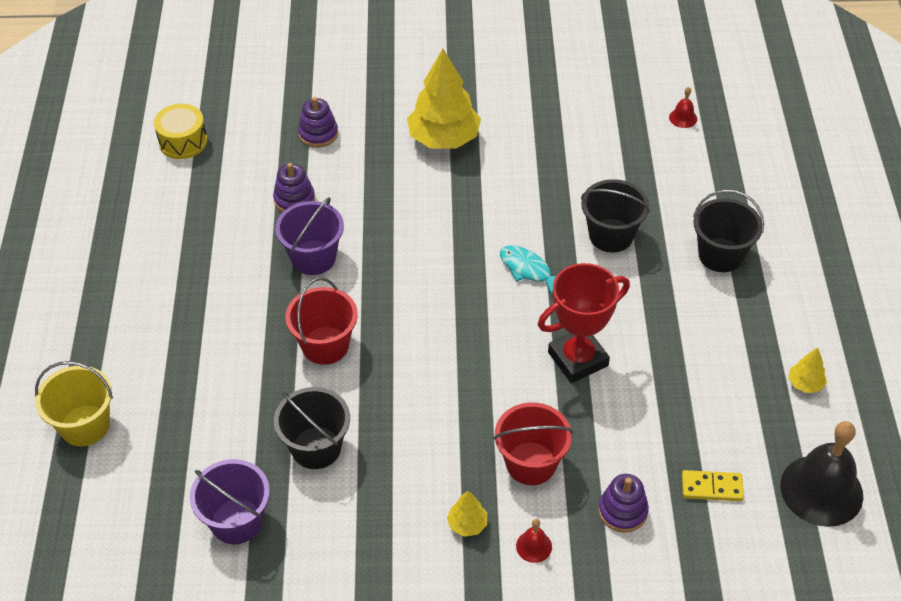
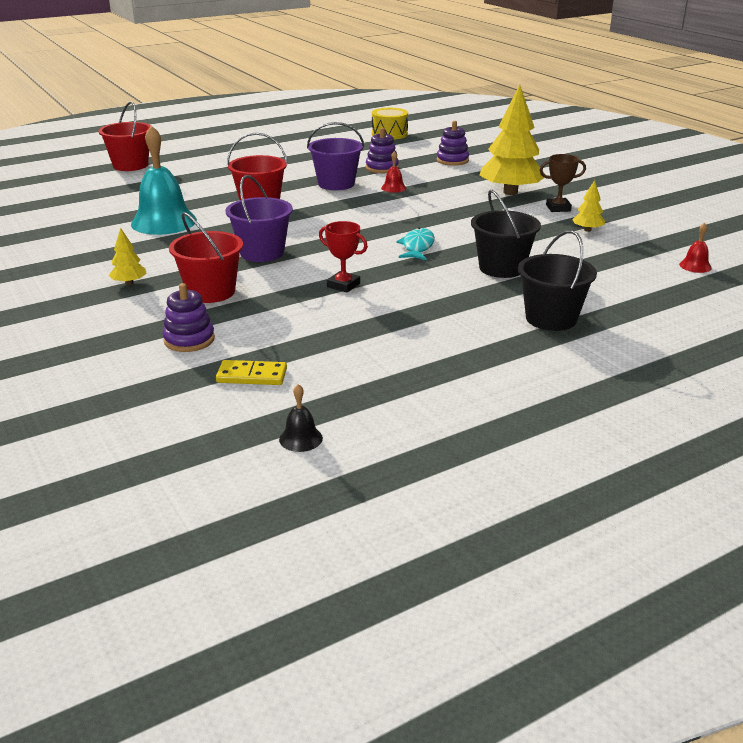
camera: 60 degrees right, 20 degrees down
yellow bucket [35,361,113,447] -> red bucket [98,101,151,171]
purple bucket [190,459,270,544] -> purple bucket moved to [226,175,293,262]
black bucket [274,387,350,469] -> turquoise bell [131,125,197,235]
red bell [516,519,552,563] -> red bell moved to [381,151,407,193]
red trophy [538,263,630,383] -> red trophy [319,221,368,293], size x0.55
yellow domino [682,470,744,501] -> yellow domino turned 60 degrees counterclockwise [216,360,287,385]
black bell [780,421,863,527] -> black bell [279,384,323,452], size x0.43
yellow tree [788,348,827,393] -> yellow tree moved to [572,180,605,232]
none -> brown trophy [539,154,586,212]

